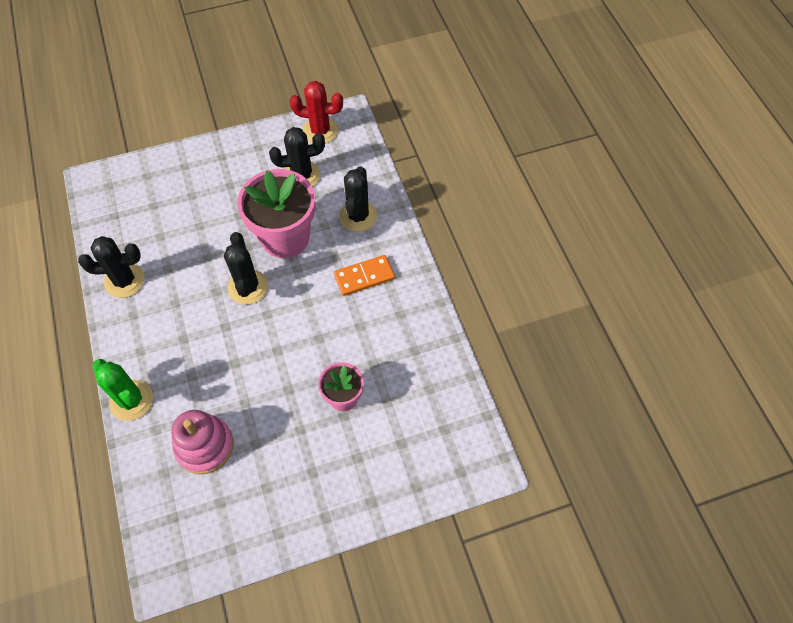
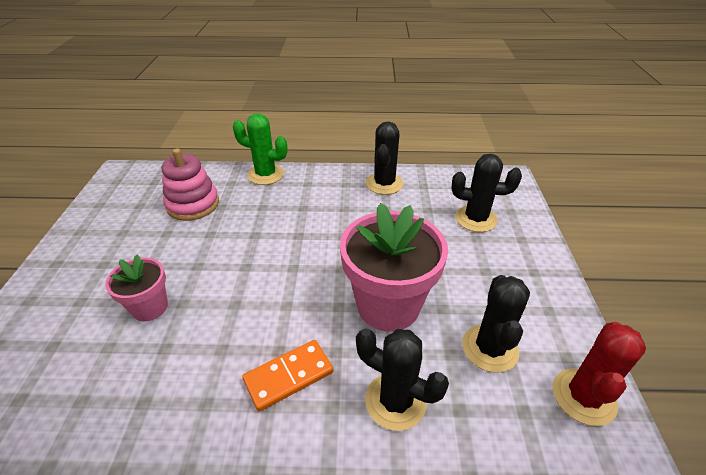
camera: 110 degrees right, 20 degrees down
green cactus [92,359,153,421] -> green cactus turned 45 degrees clockwise [233,113,287,185]
black cactus [224,232,268,305] -> black cactus moved to [452,154,522,232]
orange domino [334,255,395,296] -> orange domino turned 60 degrees clockwise [242,340,333,411]

